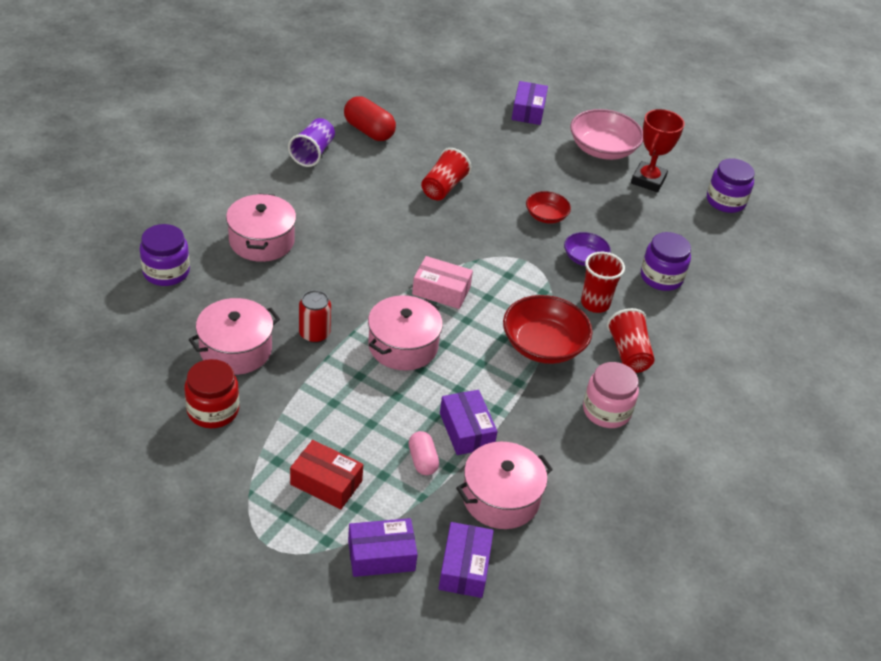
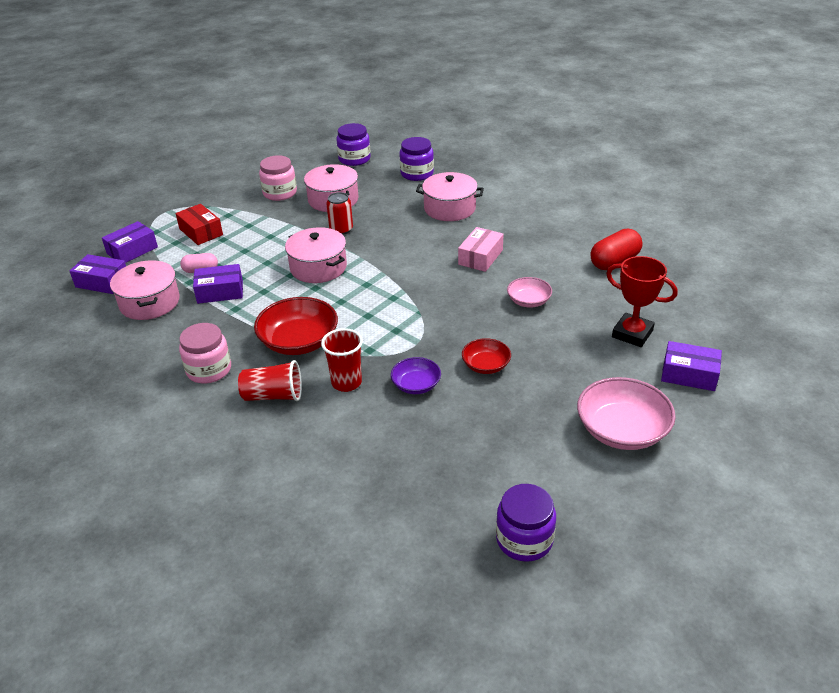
camera: 105 degrees right, 5 degrees down
red jar [184,359,239,428] -> pink jar [259,155,297,201]
purple cup [288,118,335,167] -> none
red box [290,440,363,509] -> red box turned 75 degrees counterclockwise [176,204,223,245]
purple box [348,518,418,577] -> purple box turned 45 degrees clockwise [102,221,158,263]
pink box [412,256,473,309] -> pink box moved to [458,227,504,272]
red cup [421,148,472,200] -> pink bowl [507,277,552,308]
red trophy [631,109,685,192] -> red trophy moved to [606,256,678,347]
purple jar [641,232,691,291] -> purple jar moved to [336,123,371,166]

